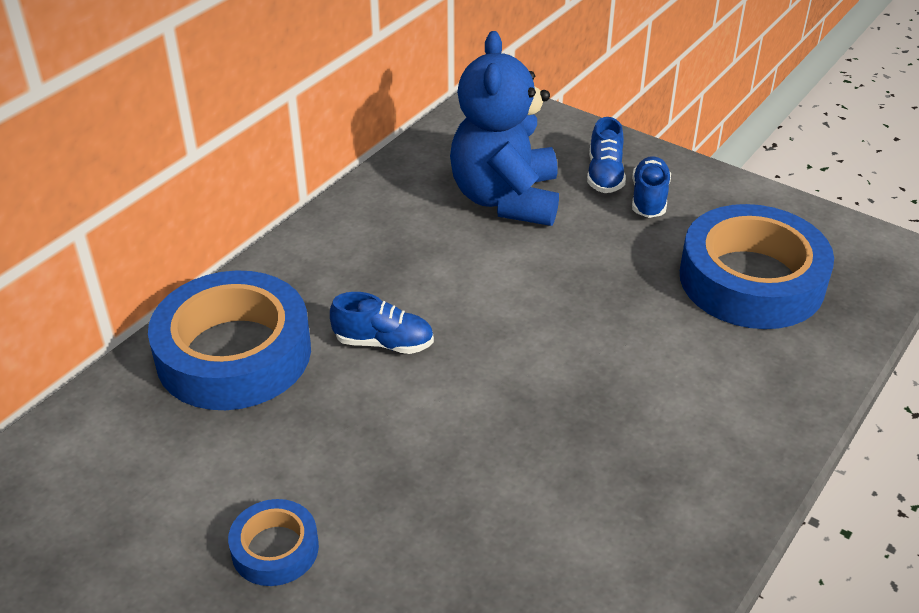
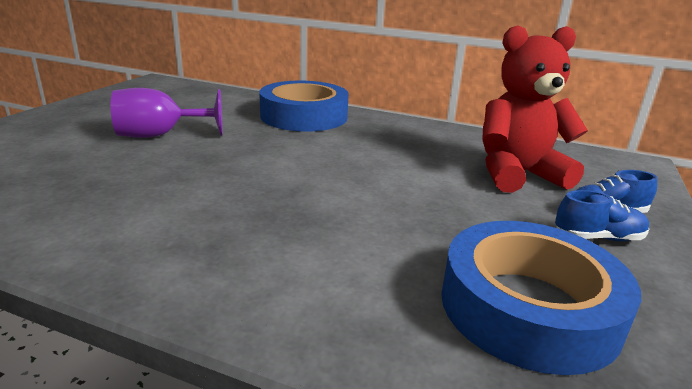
camera: 75 degrees right, 15 degrees down
blue tape [228,499,319,586] -> purple goblet [111,88,223,138]
blue shoe [330,292,434,354] -> none
blue teddy bear [450,31,559,226] -> red teddy bear [482,26,588,193]

